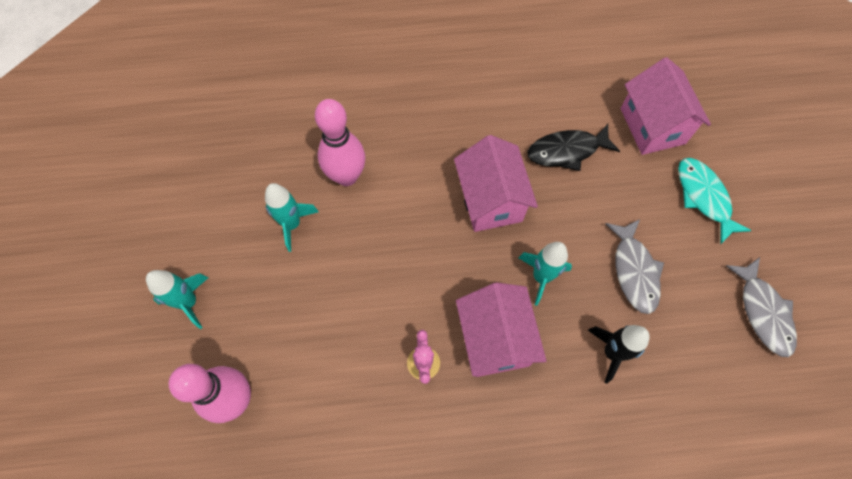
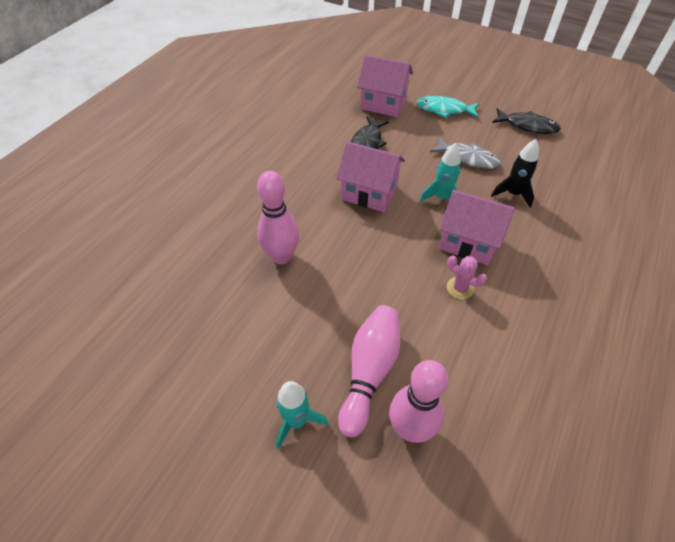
camera: 55 degrees left, 15 degrees down
turquoise rocket [265,183,319,252] -> none
grey fish [726,257,797,357] -> black fish [492,108,561,134]
none -> pink bowling pin [338,305,400,437]

